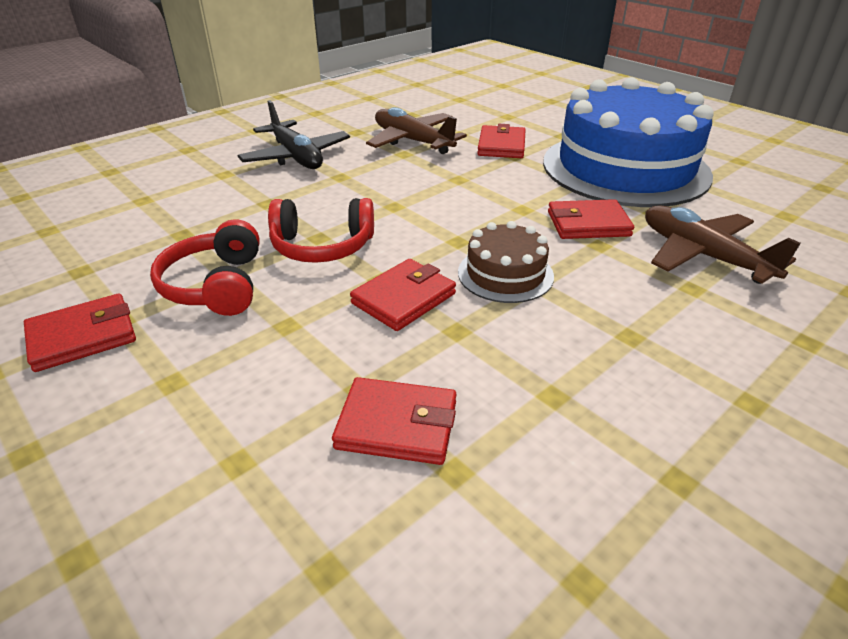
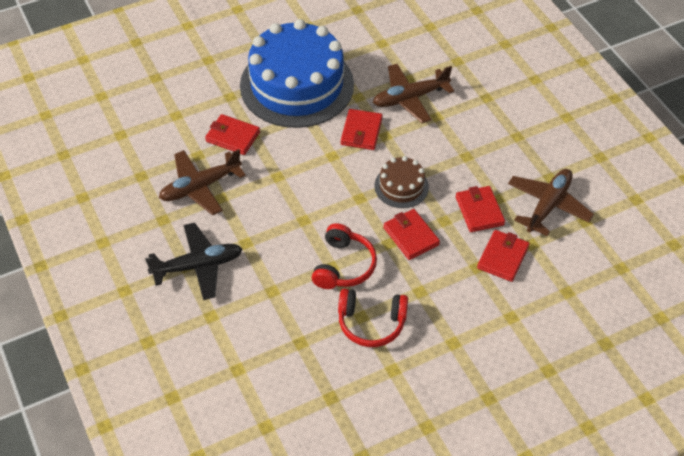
camera: 75 degrees left, 15 degrees up
red wallet [24,294,136,372] -> red wallet moved to [456,186,505,232]
none -> brown plane [508,169,594,236]

